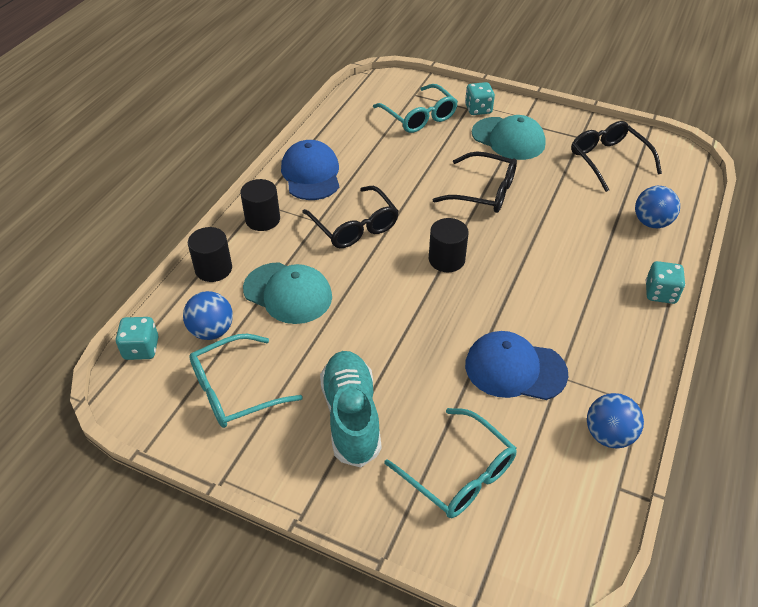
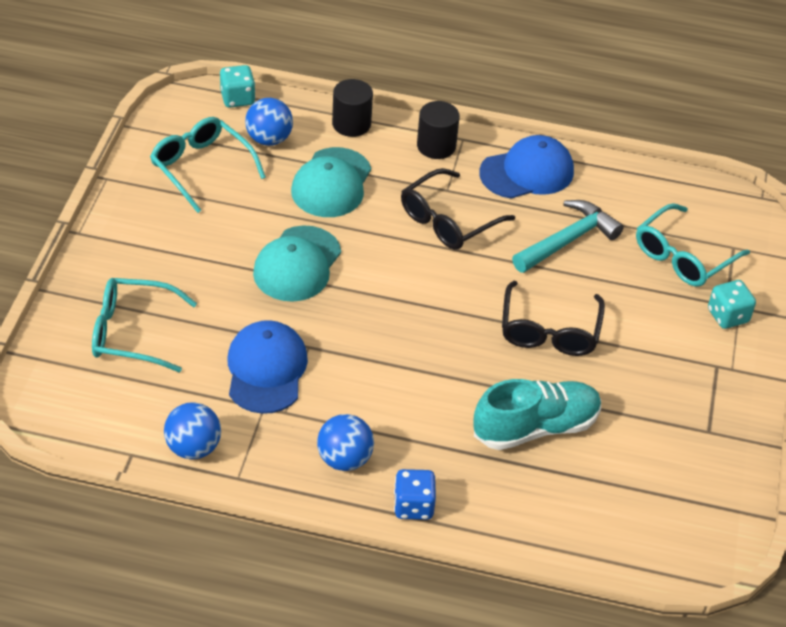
camera: 75 degrees right, 0 degrees up
turquoise shoe [320,351,381,467] -> turquoise shoe moved to [473,379,601,450]
turquoise glasses [384,408,517,518] -> turquoise glasses turned 60 degrees clockwise [92,278,197,372]
black cylinder [429,218,469,272] -> none
turquoise cap [472,115,546,160] -> turquoise cap moved to [253,225,341,302]
black glasses [571,121,662,192] -> none
blue ball [635,186,680,228] -> blue ball moved to [317,414,374,471]
turquoise dice [646,261,685,304] -> blue dice [394,469,436,520]
none -> turquoise hammer [512,200,624,273]

